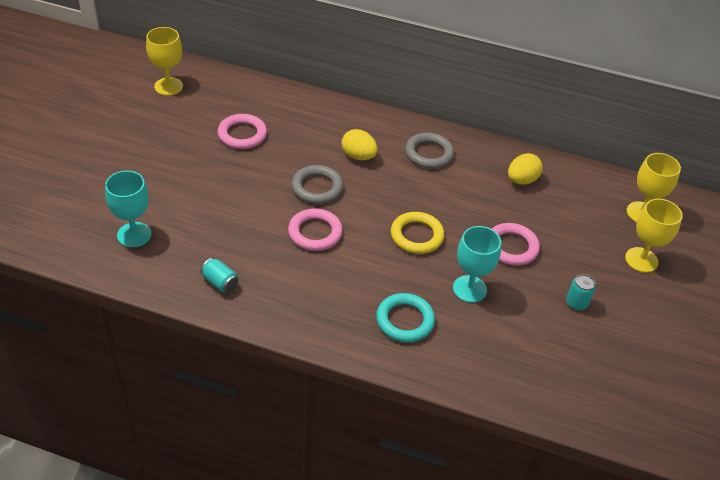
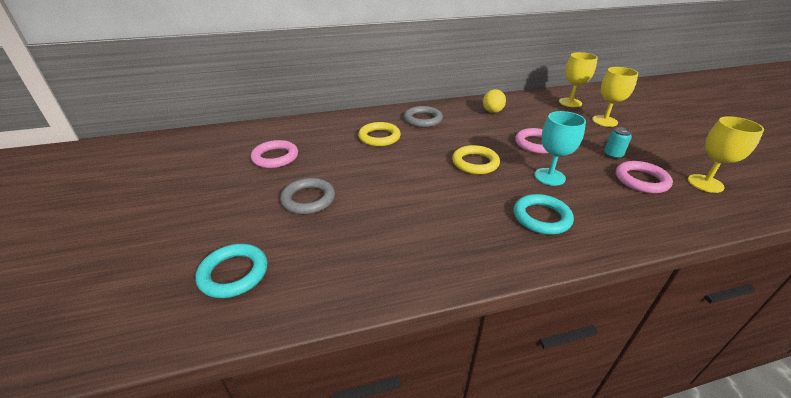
camera: 30 degrees left, 10 degrees down
turquoise goblet [105,171,151,247] -> turquoise ring [195,244,267,298]
yellow goblet [146,27,183,96] -> yellow goblet moved to [688,116,764,193]
turquoise can [201,258,239,293] -> none
pink ring [288,208,343,251] -> pink ring moved to [616,161,673,193]
grey ring [291,165,343,204] -> grey ring moved to [280,178,335,214]
yellow egg [341,129,378,160] -> yellow ring [358,122,401,147]

